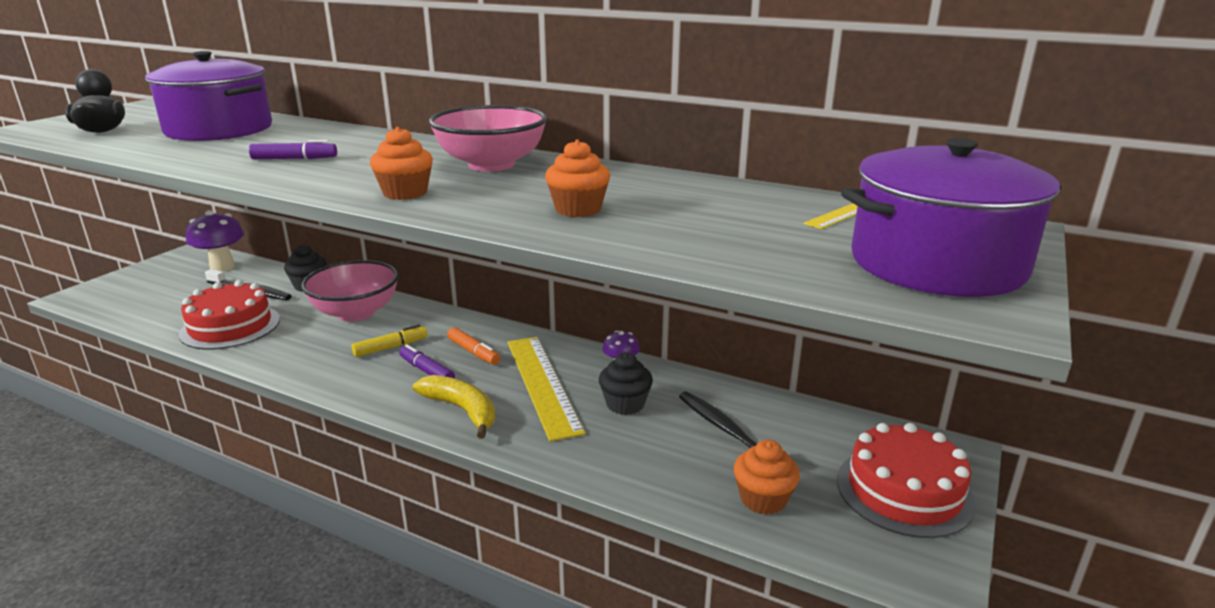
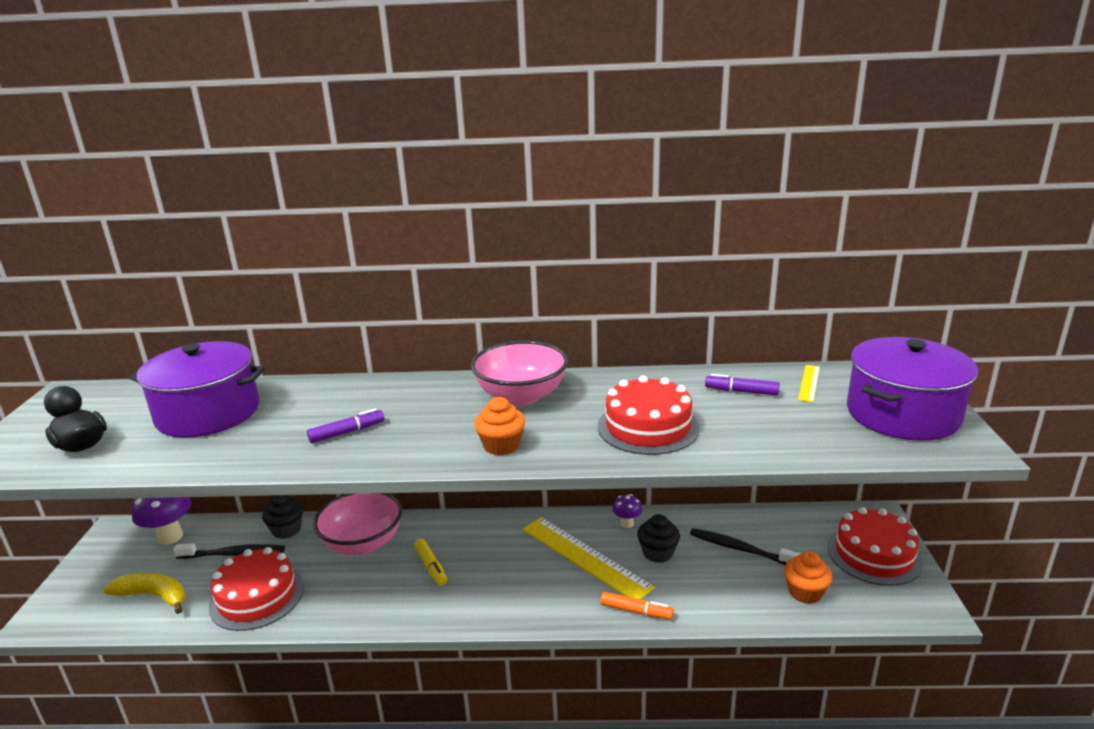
camera: 25 degrees left, 0 degrees up
yellow marker [352,325,428,357] -> yellow marker turned 120 degrees clockwise [414,538,447,586]
purple marker [399,344,455,379] -> purple marker moved to [705,374,780,395]
yellow banana [413,375,495,439] -> yellow banana moved to [103,573,185,614]
orange marker [447,327,500,365] -> orange marker moved to [600,591,674,620]
orange cupcake [545,139,610,217] -> red cake [598,375,700,455]

